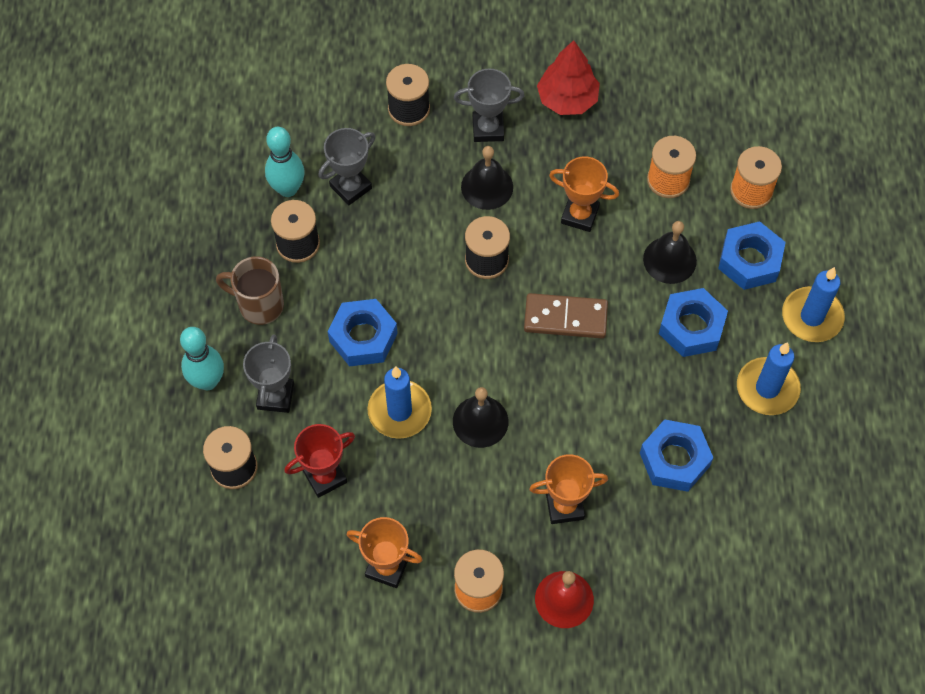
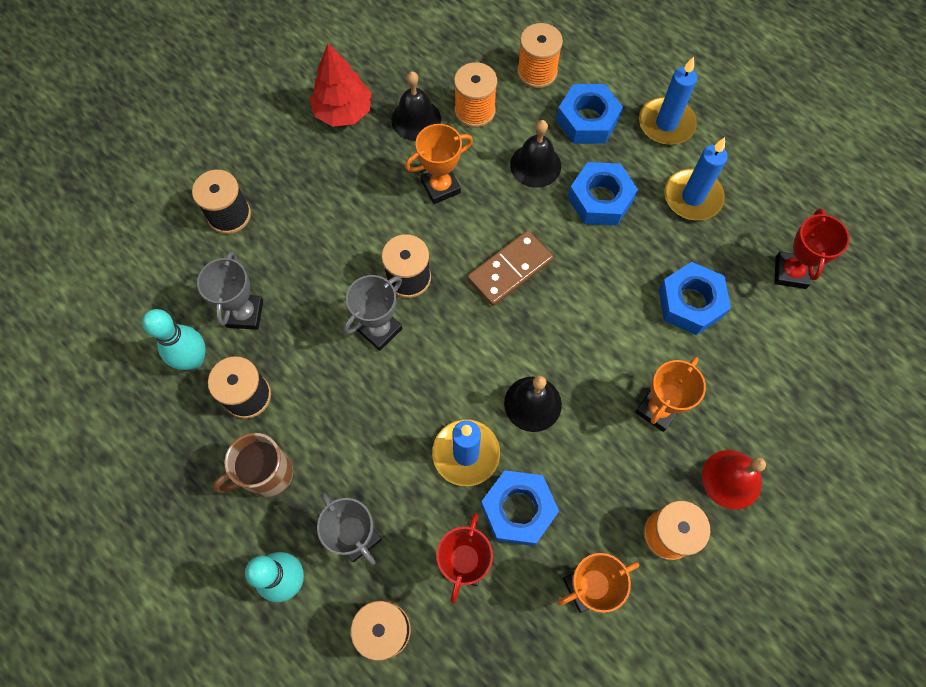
camera: 45 degrees left, 5 degrees up
blue nut [328,299,398,367] -> blue nut moved to [481,470,559,546]
grey trophy [454,68,525,142] -> grey trophy moved to [343,275,402,351]
black bell [461,146,513,210] -> black bell moved to [391,71,441,141]
none -> red trophy [774,208,850,289]

